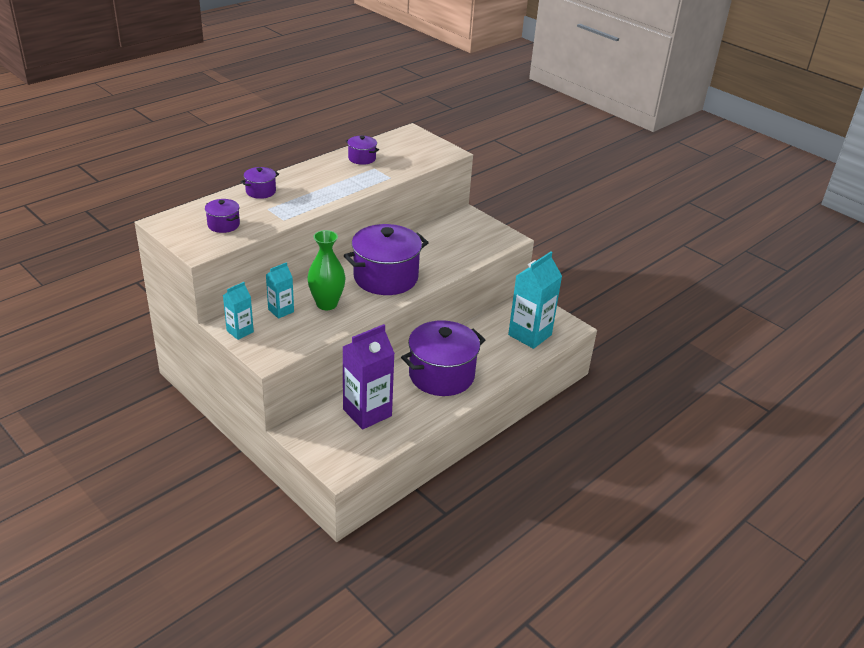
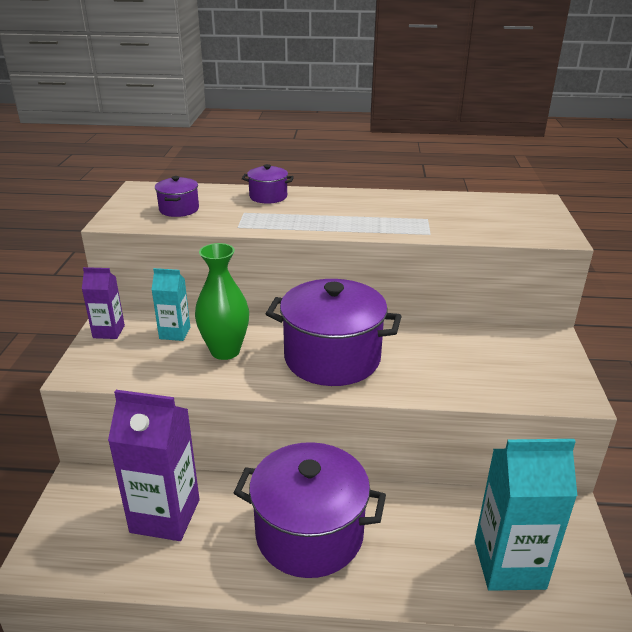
camera: 50 degrees right, 5 degrees down
turquoise carton [223,282,254,340] -> purple carton [82,267,125,339]
purple pot [346,136,379,165] -> none

